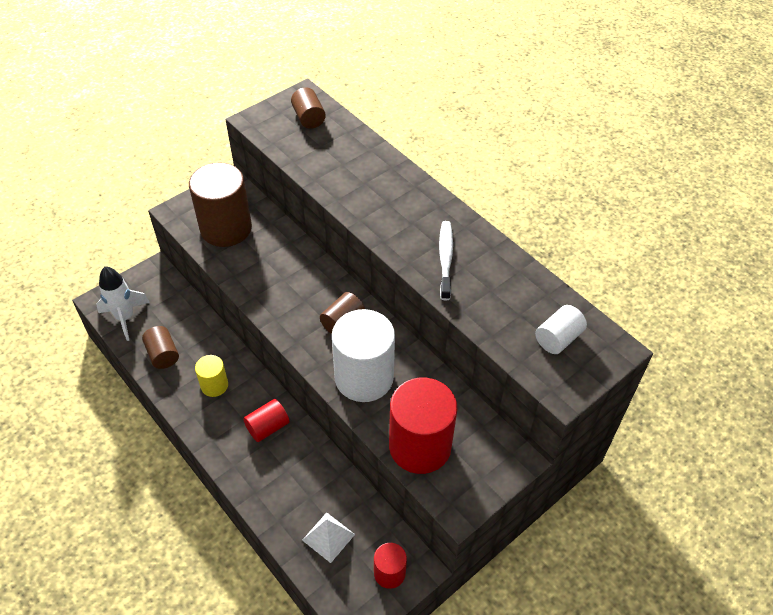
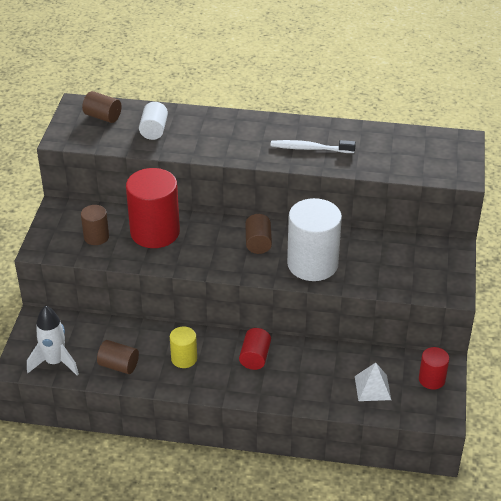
camera: 40 degrees left, 10 degrees down
brown cylinder [189,162,252,247] -> brown cylinder [81,205,109,245], size x0.51
red cylinder [389,378,458,474] -> red cylinder moved to [126,168,180,248]
white toothbrush [439,221,453,300] -> white toothbrush turned 45 degrees counterclockwise [271,140,356,153]
white cylinder [535,305,587,354] -> white cylinder moved to [139,102,168,140]

